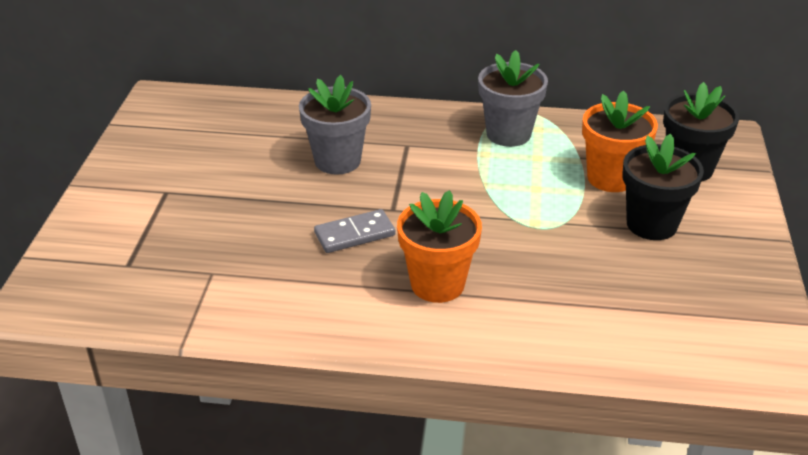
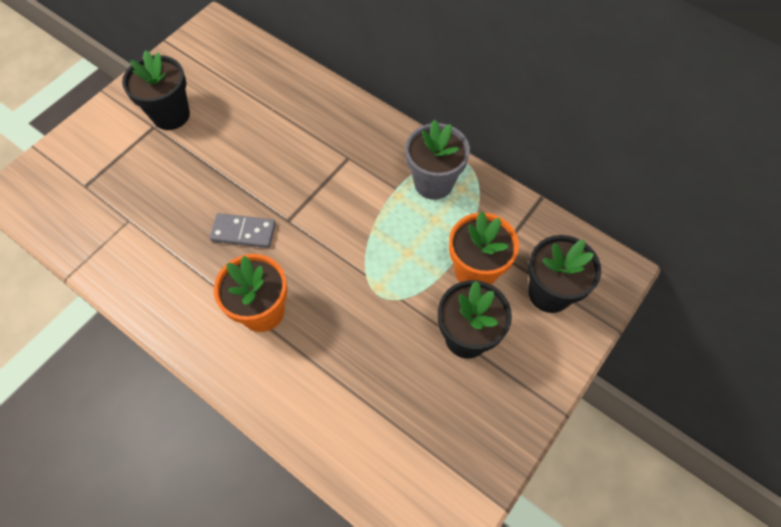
camera: 30 degrees right, 25 degrees up
grey flower pot [299,75,371,175] -> none
none -> black flower pot [122,50,190,130]

